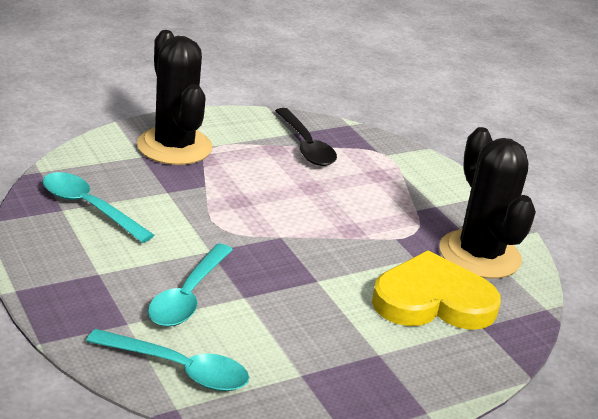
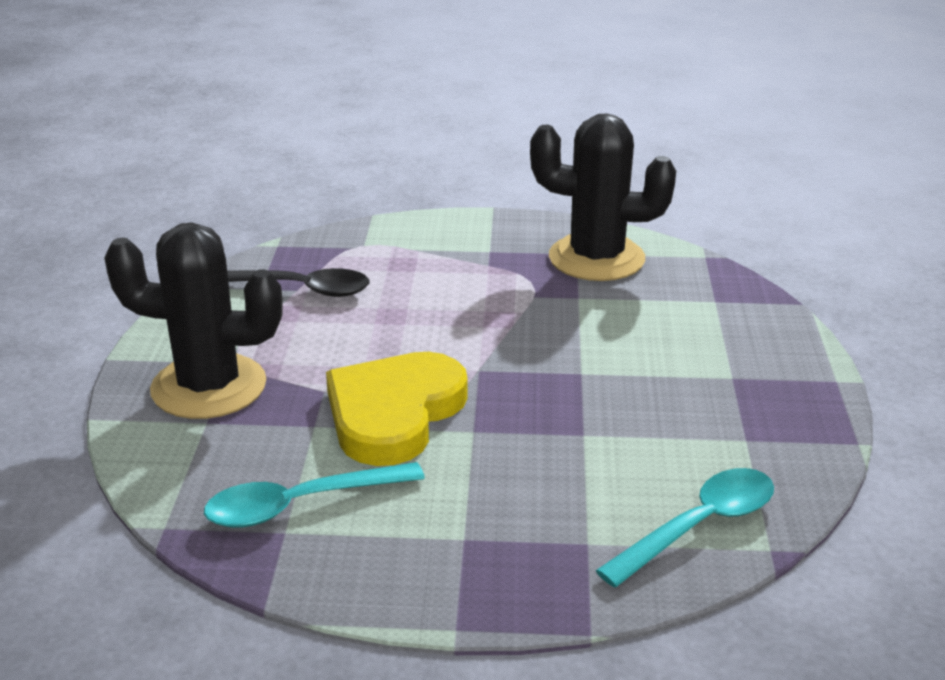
camera: 55 degrees left, 0 degrees up
turquoise spoon [148,244,233,327] -> none
yellow heart [372,250,501,330] -> yellow heart moved to [326,352,468,466]

